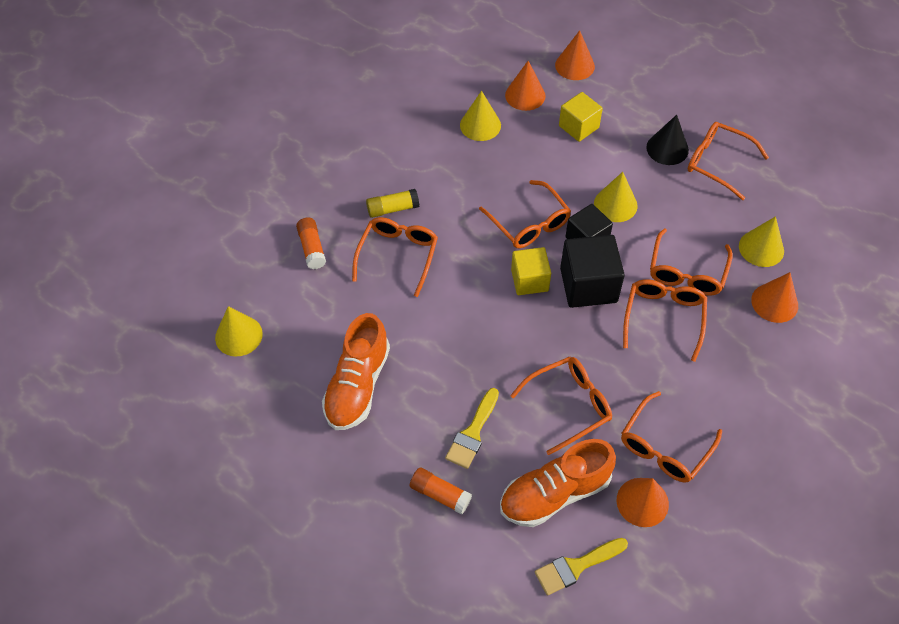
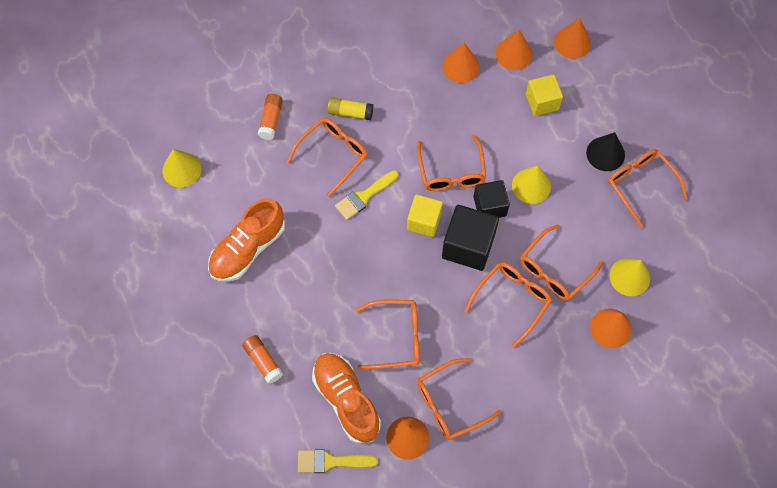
camera: 25 degrees right, 10 degrees up
yellow brush [445,388,499,469] -> yellow brush moved to [335,170,398,220]
yellow cone [460,91,501,141] -> orange cone [442,43,480,83]
orange shoe [500,439,616,527] -> orange shoe turned 60 degrees clockwise [312,353,381,443]

